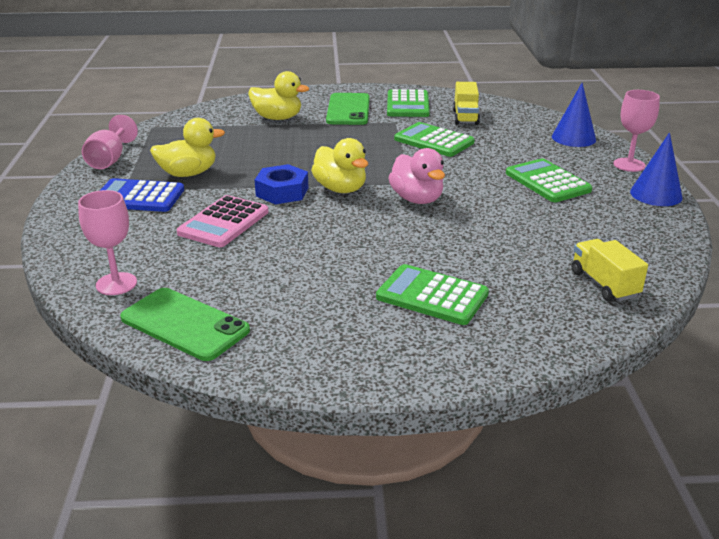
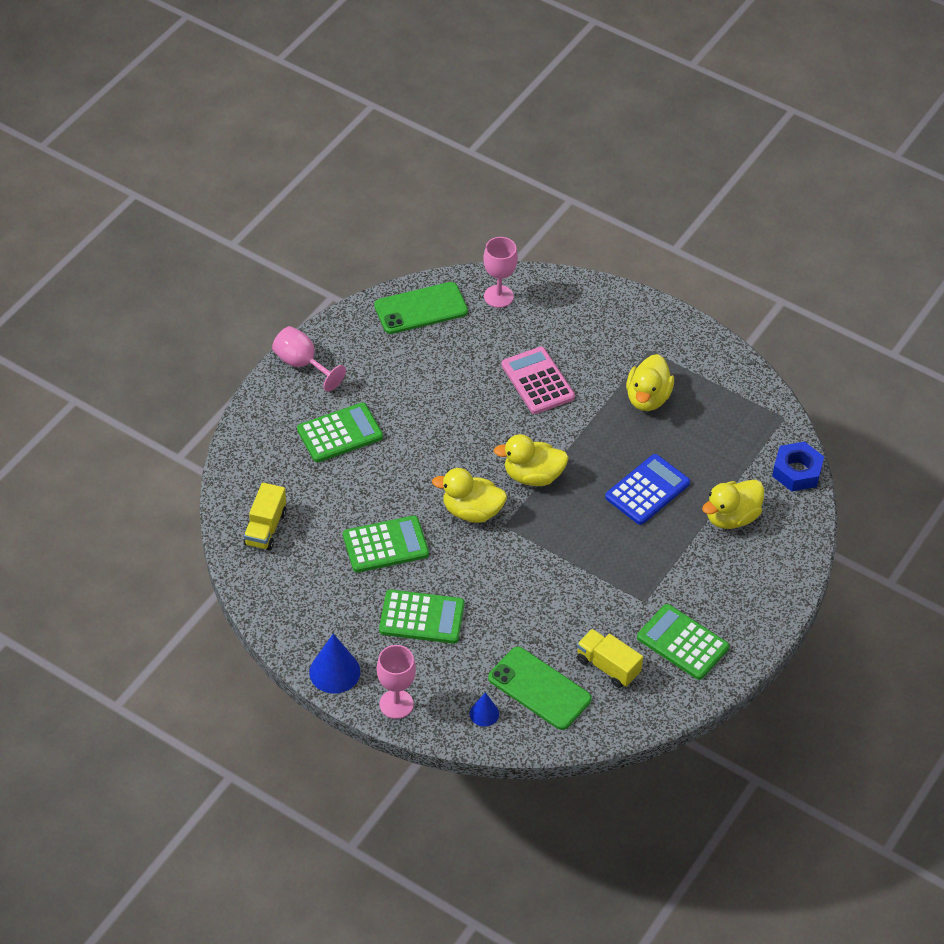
camera: 125 degrees right, 20 degrees up
pink goblet [82,115,138,169] -> pink goblet moved to [272,326,346,392]
blue calculator [100,178,184,212] -> blue calculator moved to [605,454,690,525]
blue nut [255,164,308,204] -> blue nut moved to [772,441,824,491]
green phone [326,93,370,125] -> green phone moved to [488,647,592,730]
pink duck [388,148,445,204] -> yellow duck [432,468,507,523]
green calculator [394,122,475,157] -> green calculator moved to [343,516,429,573]
blue cone [552,82,596,147] -> blue cone [470,692,499,726], size x0.57
yellow truck [571,239,648,302] -> yellow truck turned 90 degrees clockwise [244,482,286,550]

